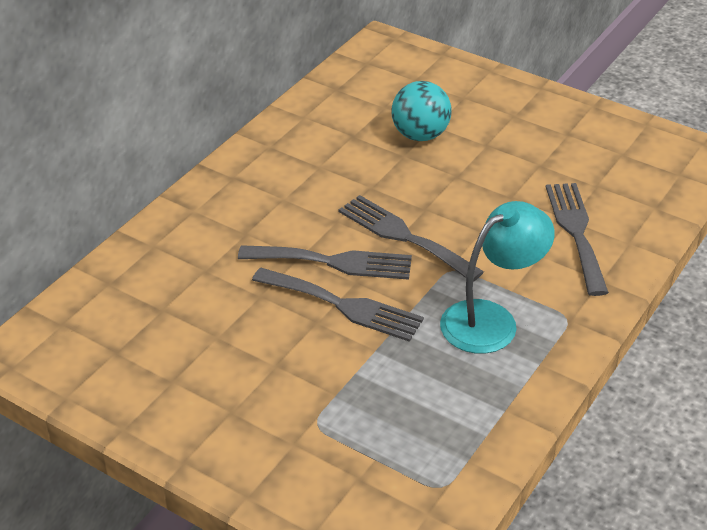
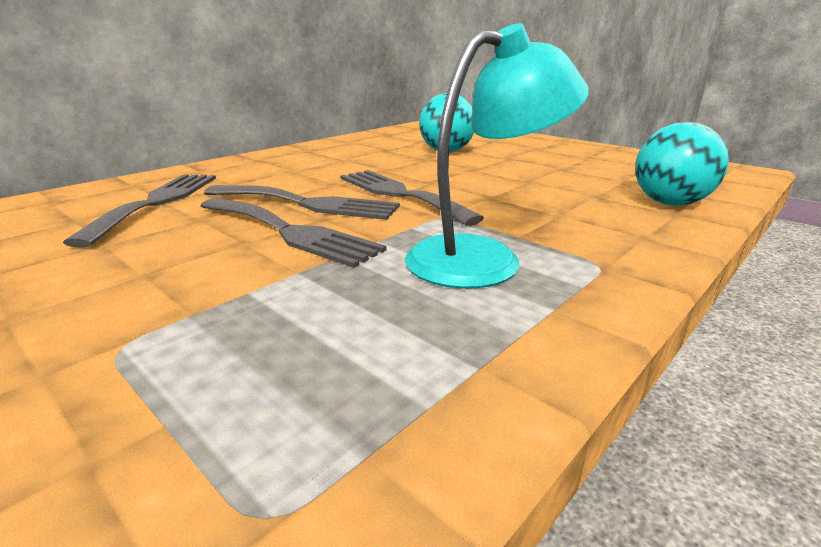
camera: 10 degrees right, 15 degrees down
grey fork [546,183,609,296] -> grey fork moved to [63,174,216,248]
none -> turquoise ball [635,122,729,206]

